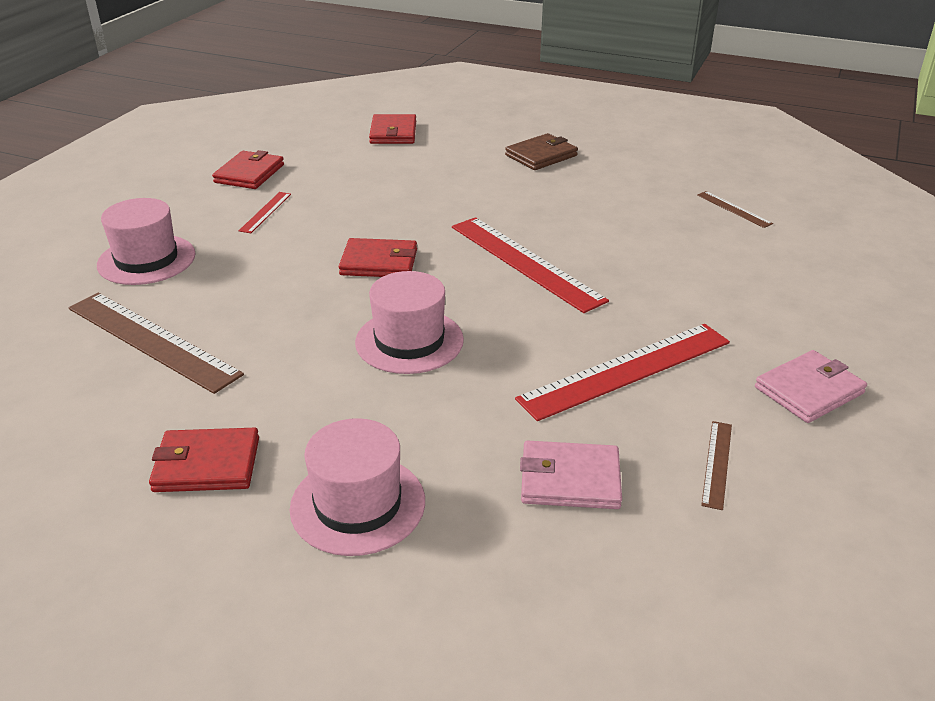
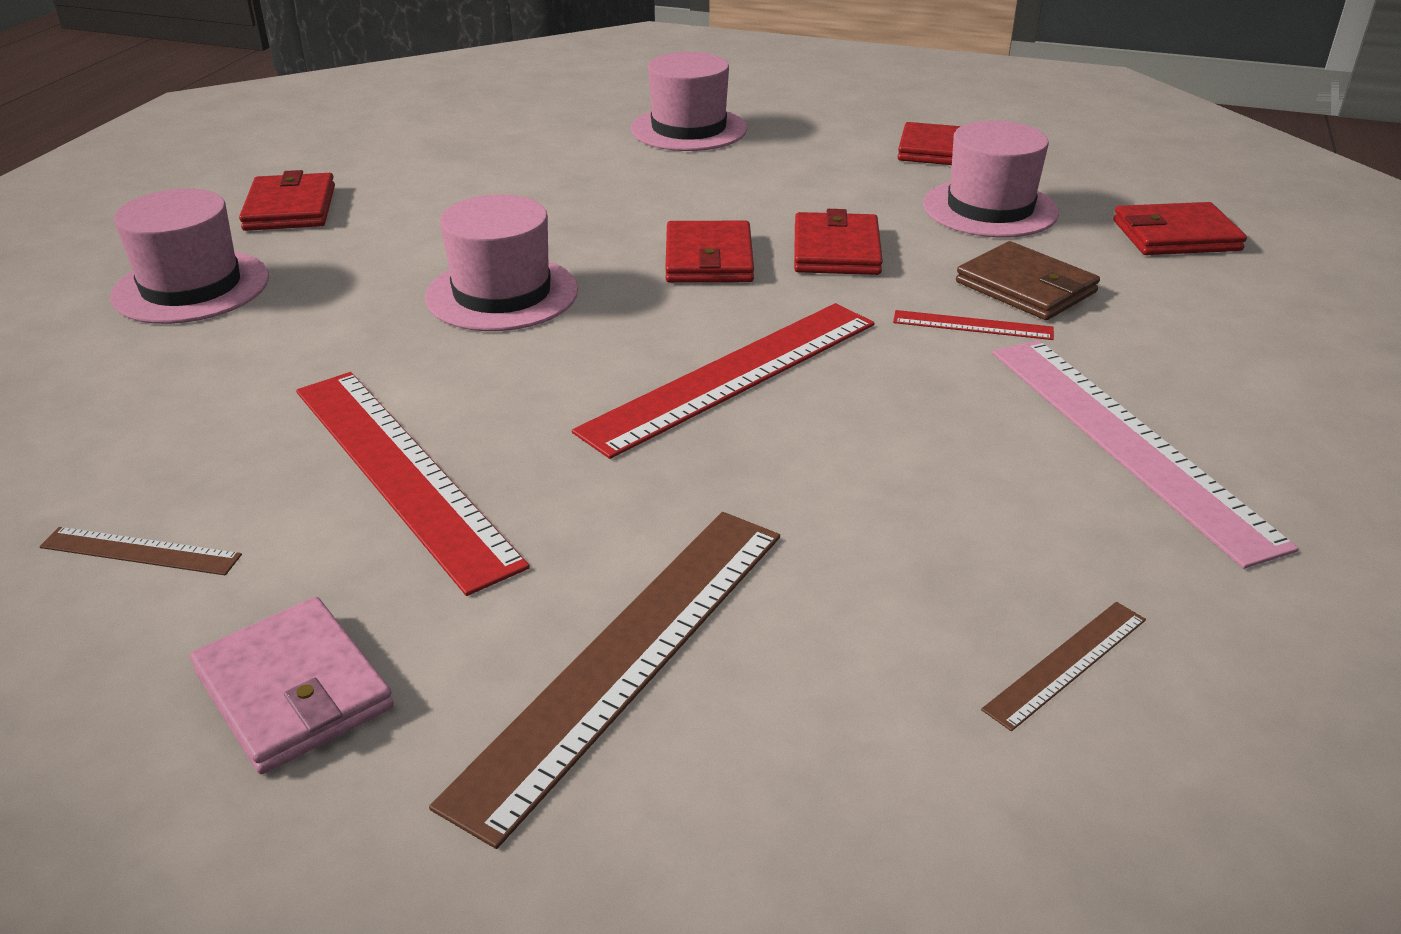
camera: 85 degrees right, 0 degrees up
brown ruler [68,293,244,394] -> brown ruler moved to [429,512,780,849]
red ruler [239,192,291,233] -> red ruler moved to [893,310,1054,340]
brown wallet [505,133,578,170] -> brown wallet moved to [956,241,1100,320]
pink wallet [520,440,622,509] -> none
none -> red wallet [794,209,883,275]
none -> pink hat [923,121,1059,237]
none -> pink ruler [992,340,1299,569]

